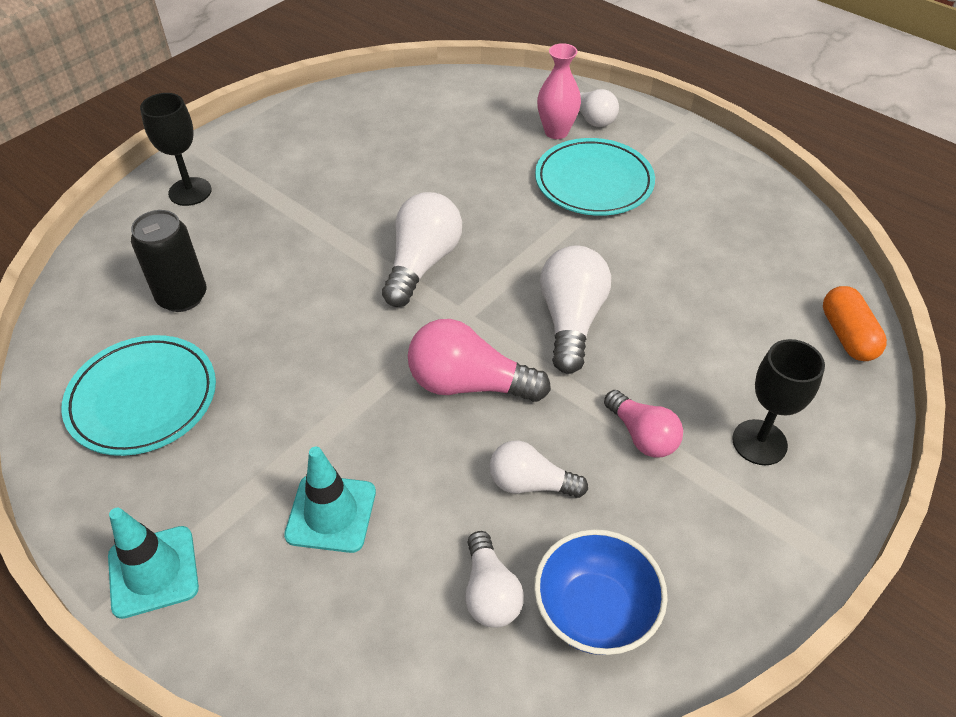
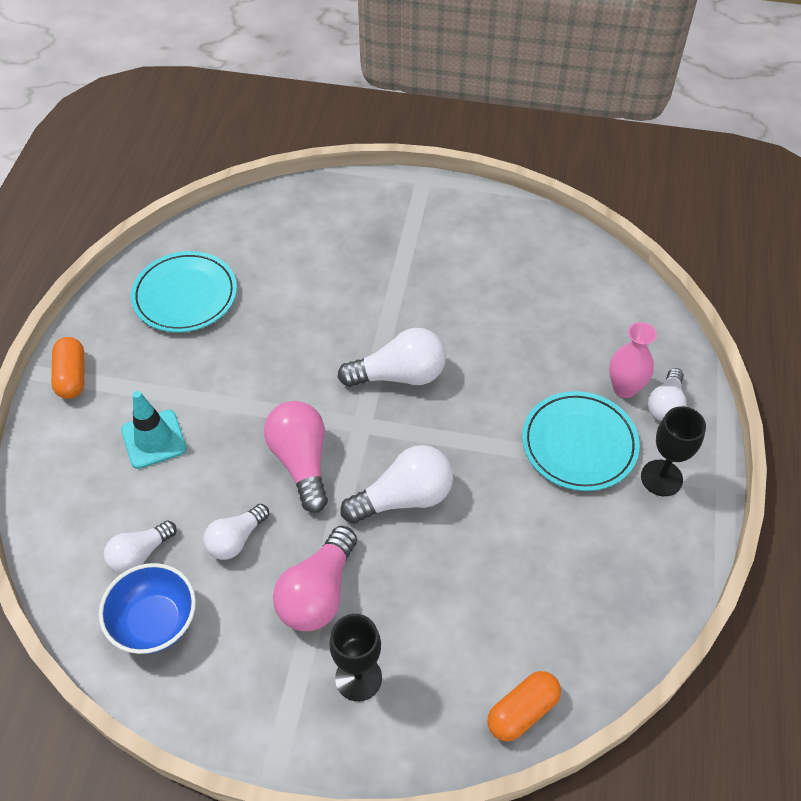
camera: 60 degrees right, 5 degrees up
turquoise traffic cone [108,508,199,619] -> orange capsule [51,337,84,399]
black can [131,210,206,312] -> none
black goblet [140,93,212,206] -> black goblet moved to [641,406,706,496]
white light bulb [489,441,588,498] -> white light bulb turned 120 degrees counterclockwise [203,504,269,560]
pink light bulb [604,390,683,458] -> pink light bulb [273,526,357,631], size x1.56

